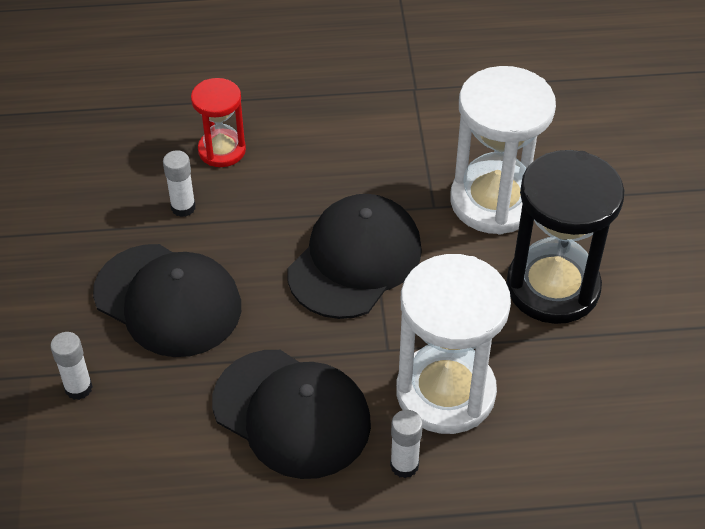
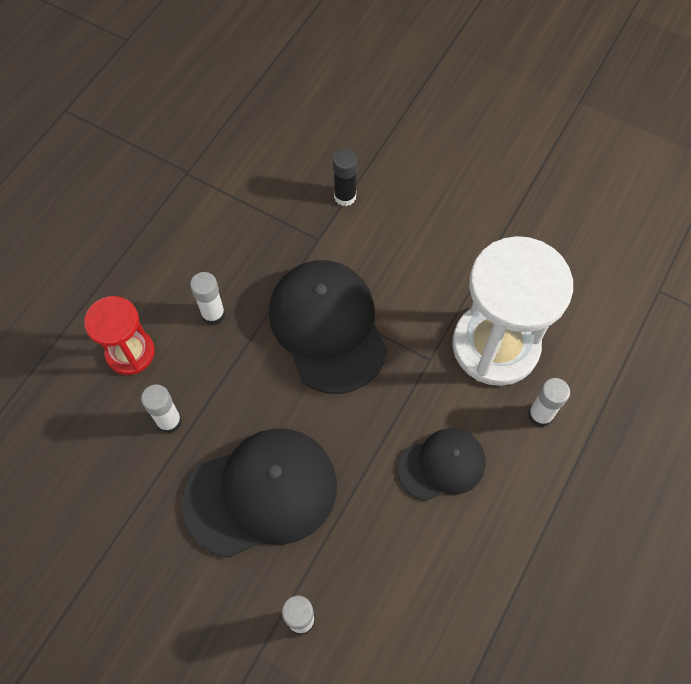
camera: 55 degrees left, 15 degrees up
black cap [212,350,371,479] -> black cap [397,428,486,501], size x0.58
white hourglass [450,66,556,235] -> black glue stick [333,149,358,206]
black hourglass [506,150,625,324] -> none
none -> white glue stick [190,272,225,325]

